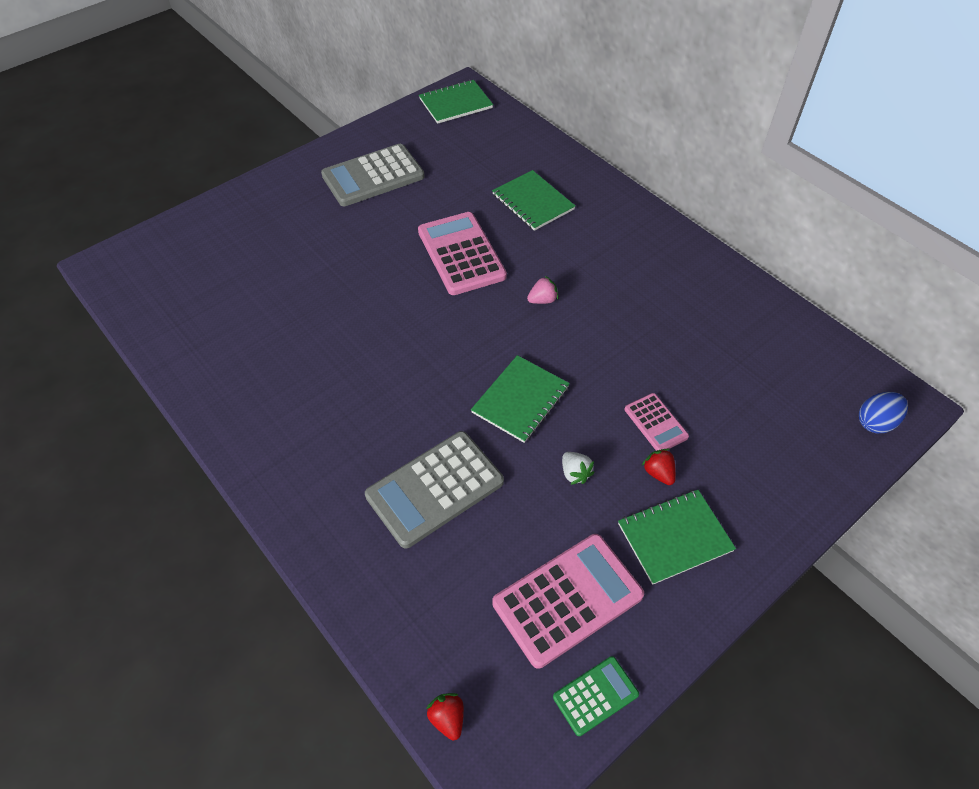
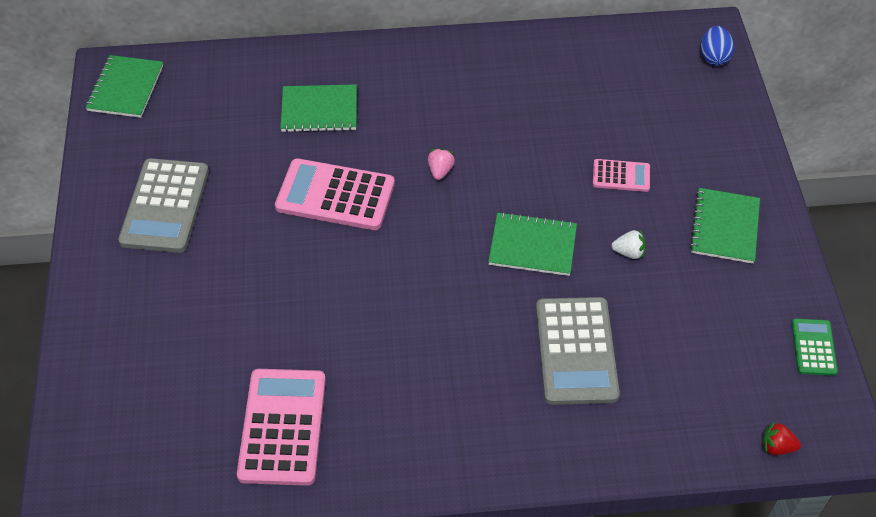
camera: 55 degrees left, 0 degrees up
green notebook [471,355,570,443] -> green notebook turned 60 degrees counterclockwise [488,212,577,276]
pink calculator [492,534,644,669] -> pink calculator moved to [237,369,326,486]
red strawberry [642,448,676,485] -> none

